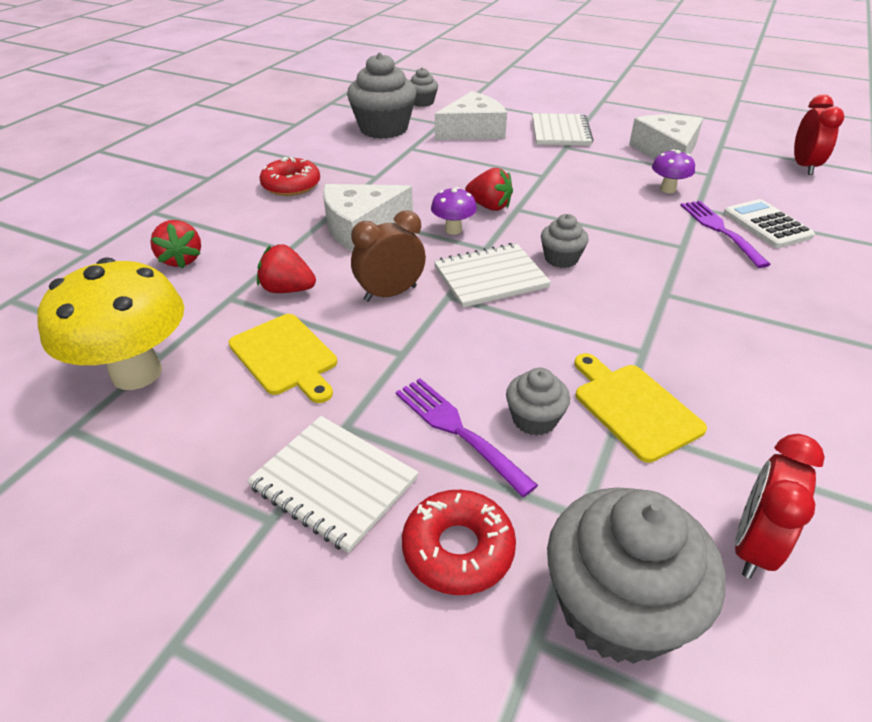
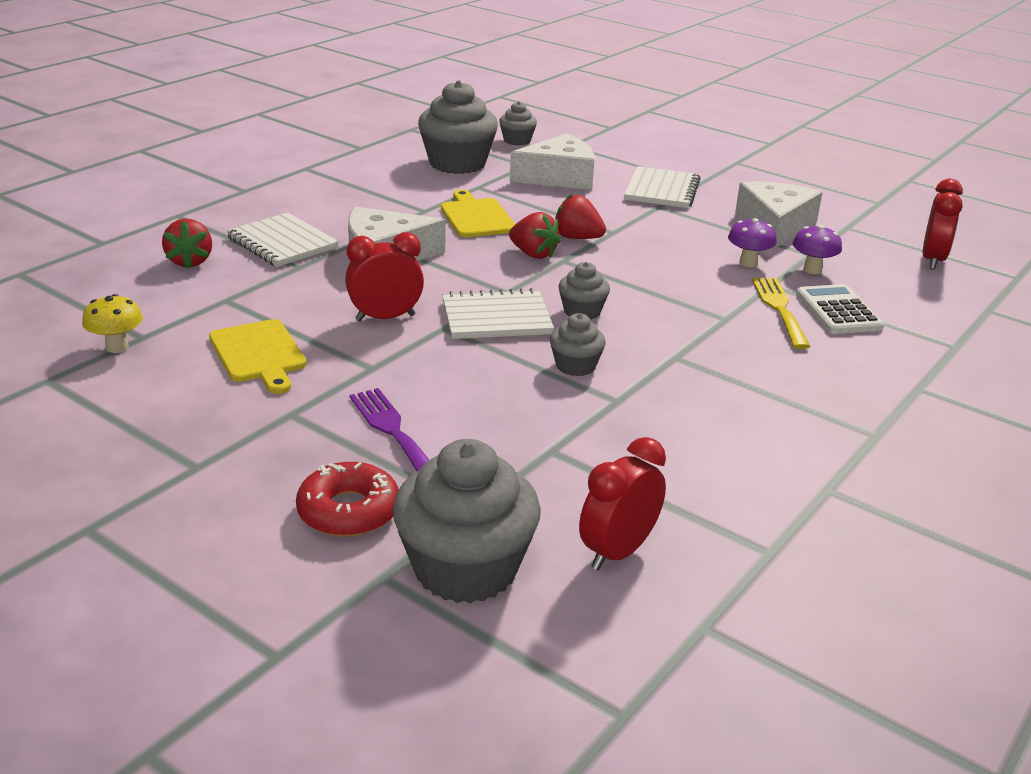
camera: 10 degrees right, 10 degrees down
yellow mushroom [37,257,184,390] -> yellow mushroom [82,294,143,353], size x0.47
white notebook [247,416,418,553] -> white notebook moved to [226,213,339,267]
red strawberry [257,244,316,293] -> red strawberry moved to [555,194,606,239]
red donut [260,157,320,196] -> none
brown clock [351,210,426,302] -> red clock [345,232,424,321]
purple mushroom [431,187,477,235] -> purple mushroom moved to [793,225,842,274]
grey cupcake [506,368,570,436] -> grey cupcake moved to [550,313,606,376]
yellow cutting board [574,353,707,463] -> yellow cutting board moved to [441,190,515,237]
purple fork [680,201,771,268] -> yellow fork [752,278,810,349]

